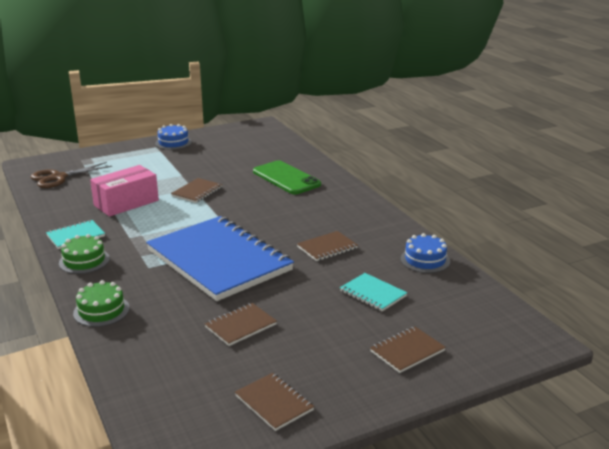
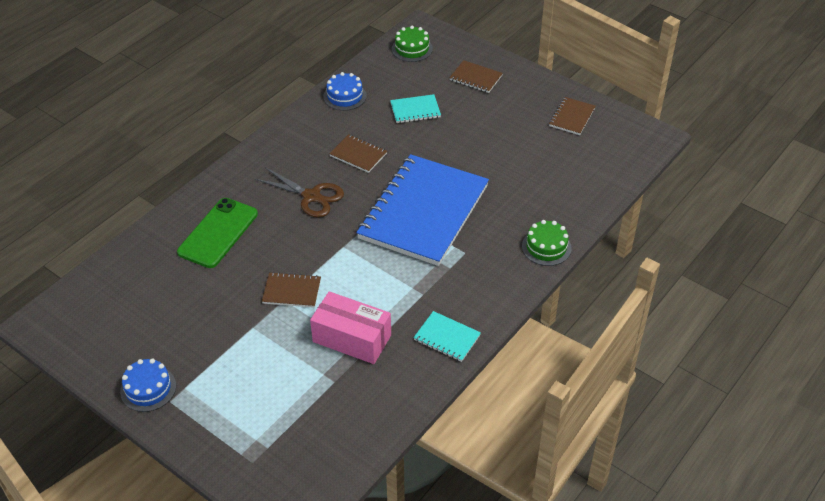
camera: 115 degrees left, 20 degrees up
brown scissors [31,162,113,188] -> brown scissors moved to [255,167,344,217]
green cake [59,234,110,274] -> green cake moved to [392,26,433,62]
brown notebook [205,303,277,346] -> none
turquoise notebook [340,273,407,311] -> turquoise notebook turned 60 degrees clockwise [390,94,441,123]

